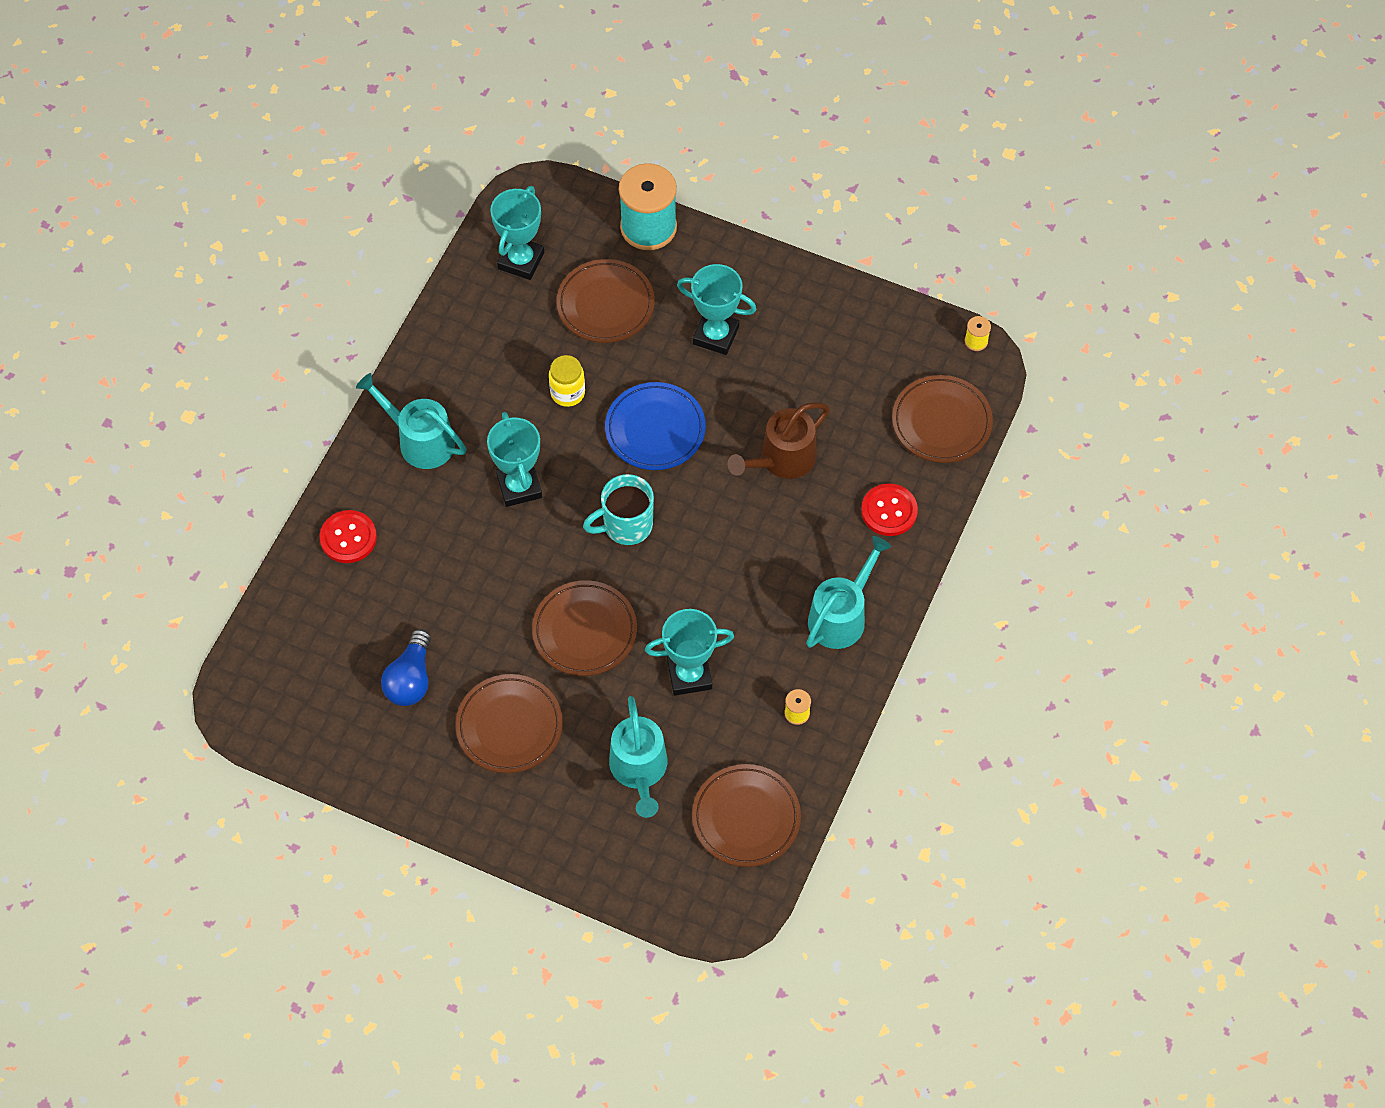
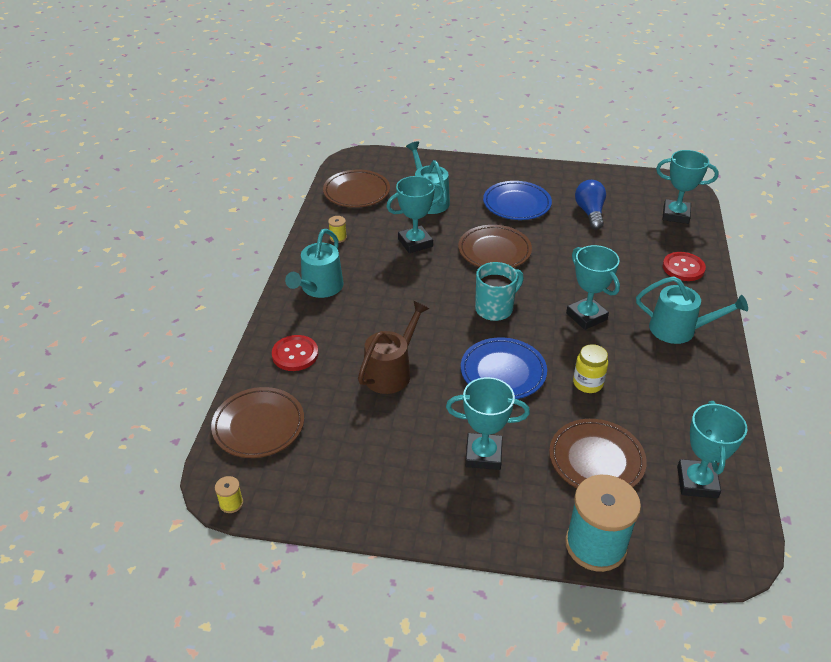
camera: 165 degrees right, 20 degrees down
brown plate [455,674,563,773] -> blue plate [483,181,552,220]
none -> turquoise trophy [656,150,719,224]

